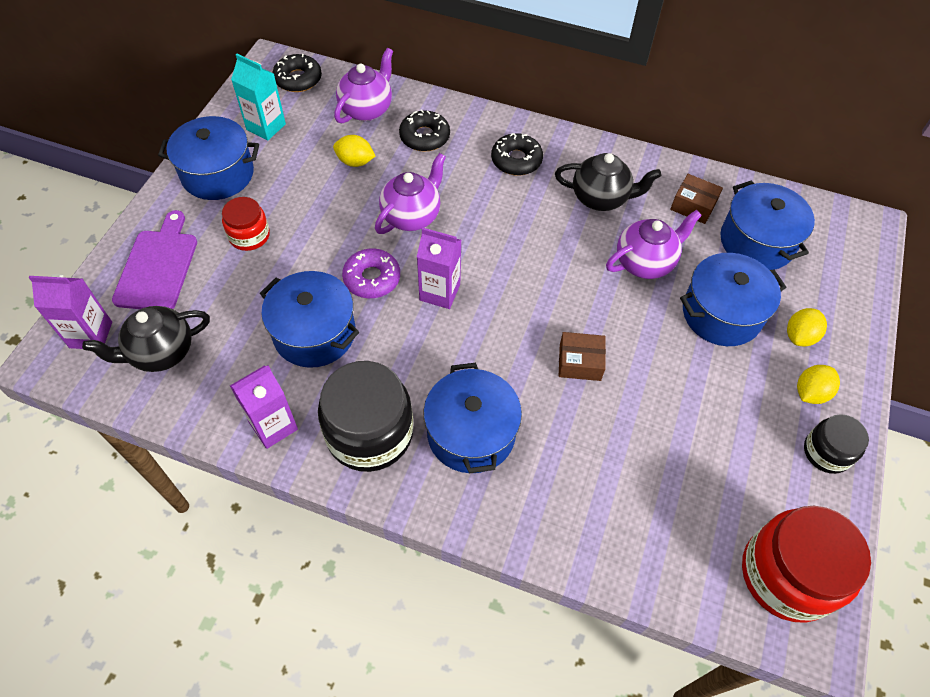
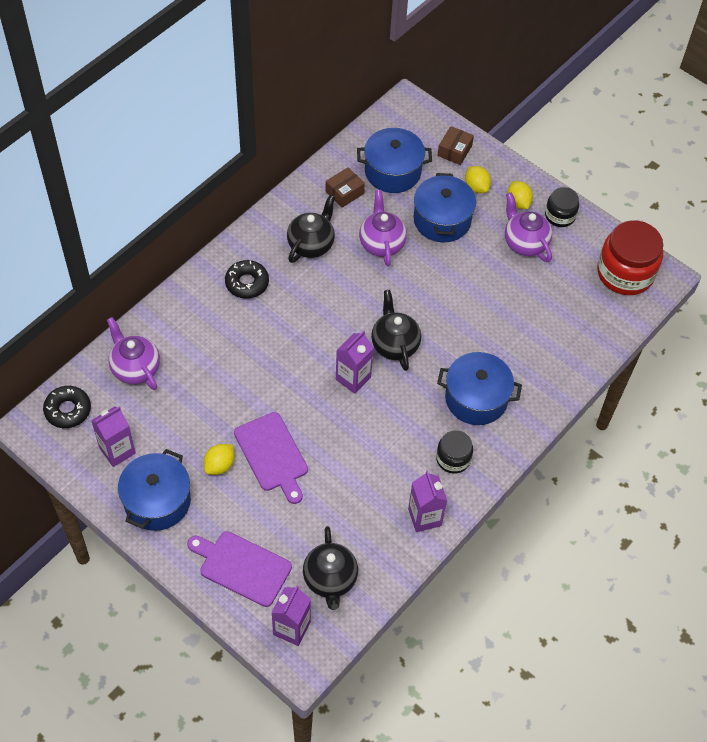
camera: 70 degrees left, 0 degrees up
red jar [222,197,270,251] -> none
turquoise carton [231,54,286,140] -> purple carton [91,406,136,467]
blue pot [260,271,359,368] -> none
black jar [318,361,413,472] -> black jar [436,430,473,474], size x0.55
yellow lemon [333,135,375,167] -> yellow lemon moved to [204,444,234,475]
purple donut [342,249,400,298] -> none
purple teapot [375,153,446,234] -> purple teapot moved to [505,192,552,262]
black donut [399,109,450,152] -> none
brown box [559,332,606,381] -> brown box moved to [437,126,474,165]
none -> purple cutting board [234,412,308,504]
none -> black teapot [371,290,421,371]

